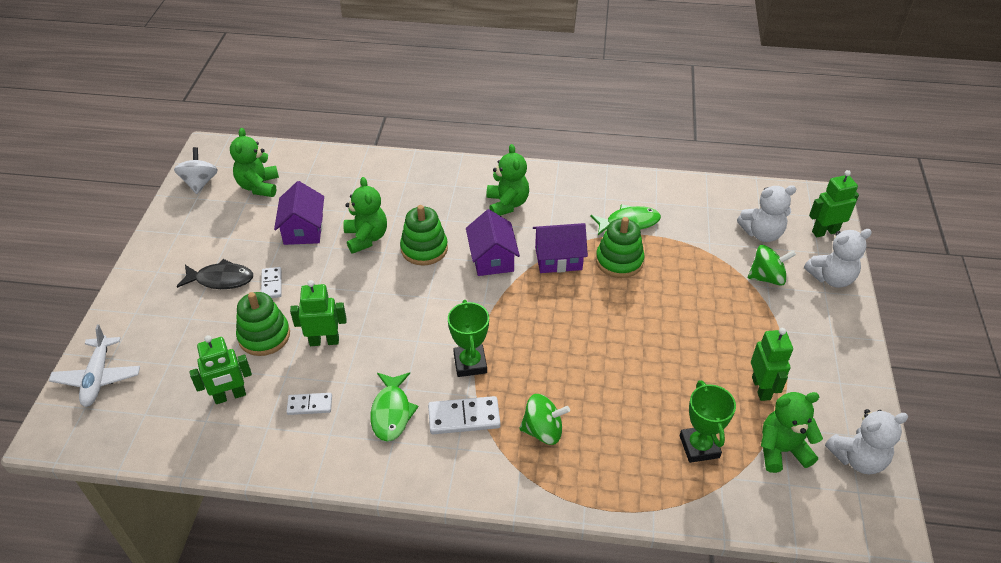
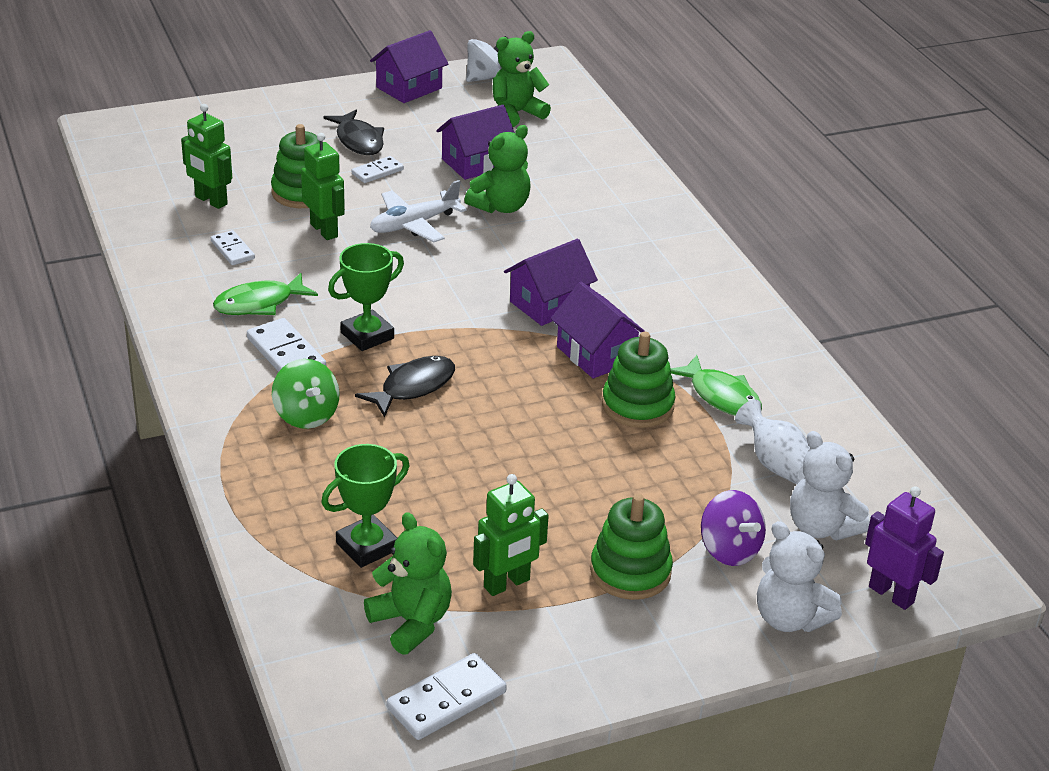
camera: 60 degrees right, 10 degrees down
white plane [49,324,140,407] -> white plane moved to [370,180,467,243]
green stacking toy [400,205,448,266] -> green stacking toy moved to [590,494,673,600]
green teddy bear [486,144,529,216] -> none
green spinning top [748,245,796,286] -> purple spinning top [701,490,766,566]
green robot [809,170,859,237] -> purple robot [865,486,944,610]
white teddy bear [825,409,908,474] -> white domino [387,653,507,740]
none -> black fish [355,356,455,418]
none -> purple house [370,30,449,103]
none -> white vase [735,399,811,485]

